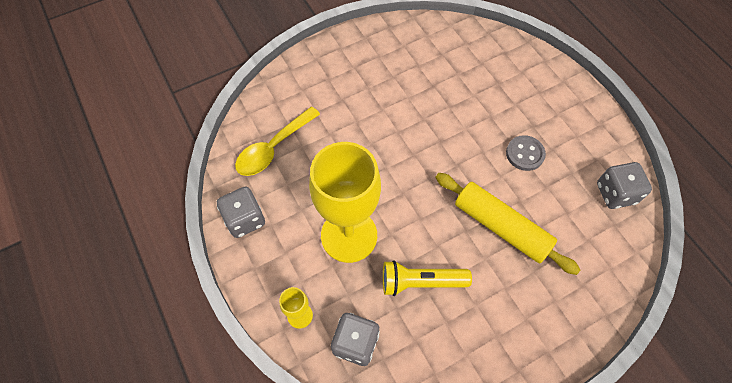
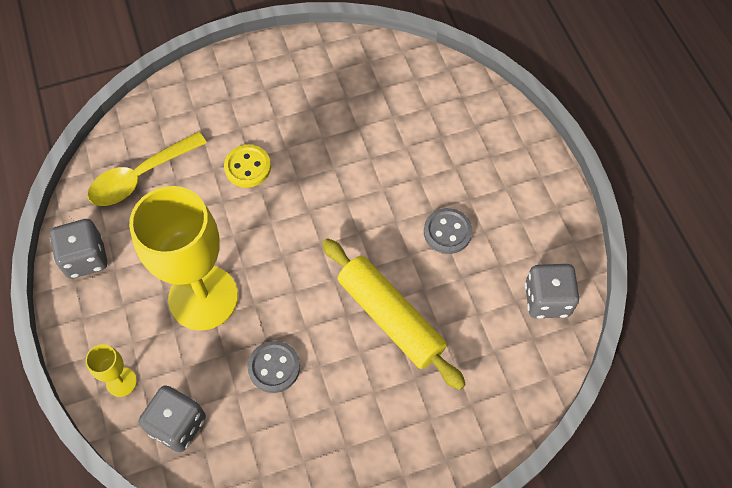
camera: 10 degrees right, 0 degrees up
yellow flashlight [383,260,472,296] -> grey button [247,341,300,393]
none -> yellow button [224,144,271,188]

